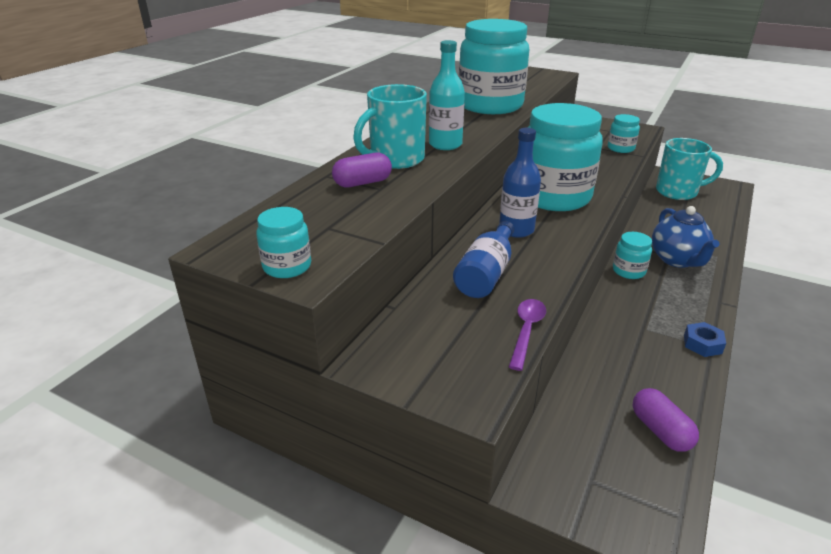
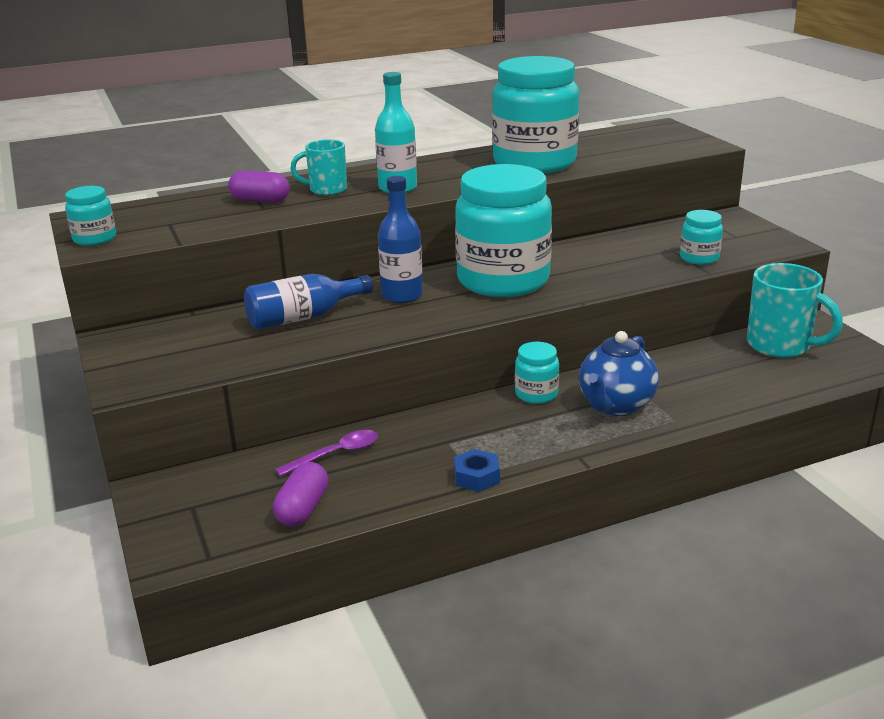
camera: 40 degrees right, 5 degrees down
turquoise mug [353,84,427,169] -> turquoise mug [291,139,347,195], size x0.63
purple spoon [509,299,546,371] -> purple spoon moved to [275,430,378,477]

